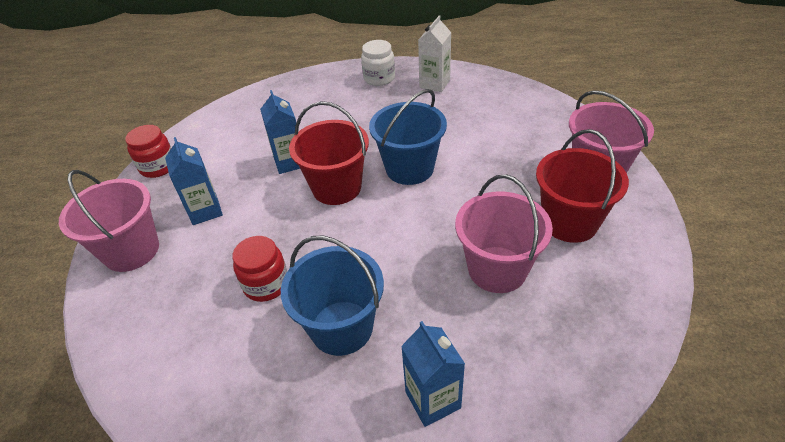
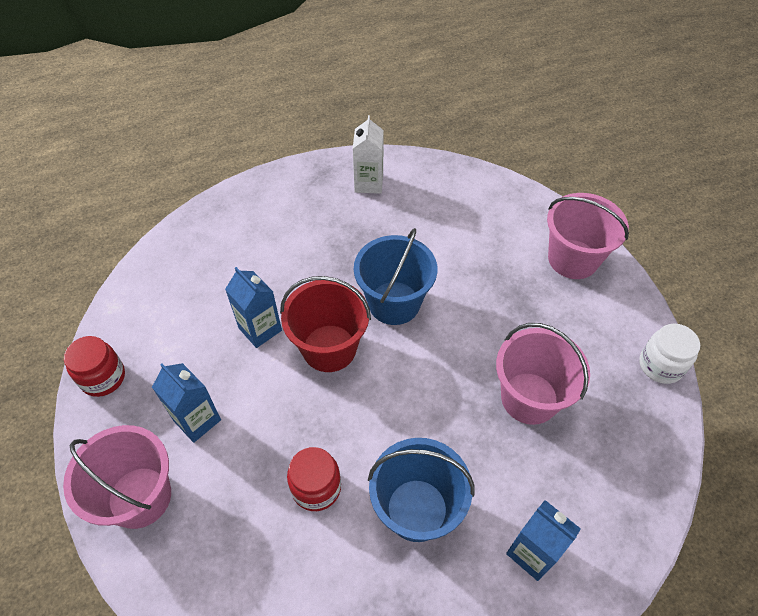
camera: 25 degrees left, 10 degrees up
white jar [361,40,395,86] -> white jar moved to [639,324,700,384]
red bucket [536,129,629,243] -> none

